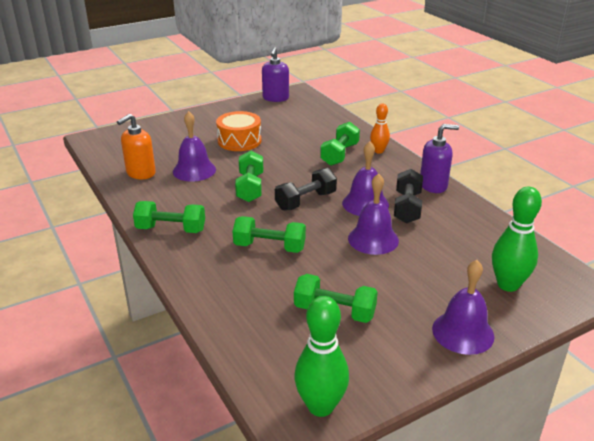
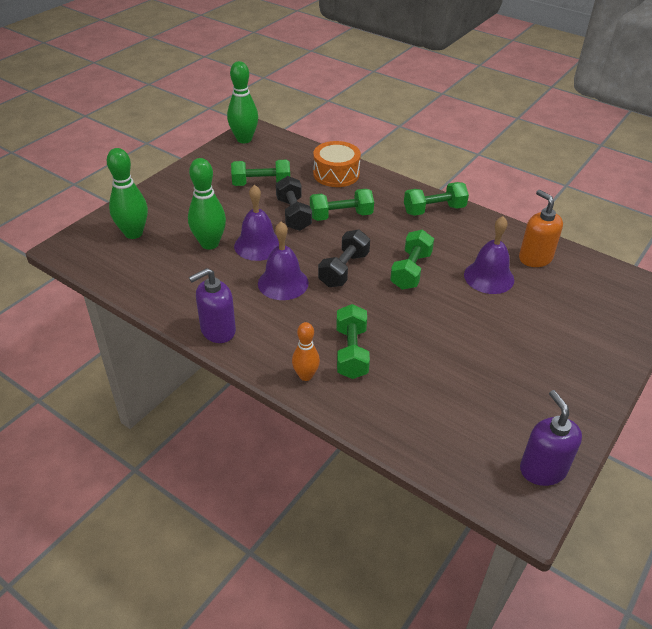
camera: 155 degrees right, 10 degrees up
orange soap dispenser [117,114,156,179] -> orange soap dispenser turned 45 degrees counterclockwise [519,190,563,267]
orange drum [216,111,261,151] -> orange drum moved to [313,141,361,187]
green dumbbell [235,151,263,202] -> green dumbbell turned 45 degrees clockwise [390,230,434,290]
black dumbbell [394,169,423,224] -> black dumbbell moved to [276,176,312,231]
purple bell [432,260,495,355] -> none
none -> green bowling pin [188,158,226,250]

